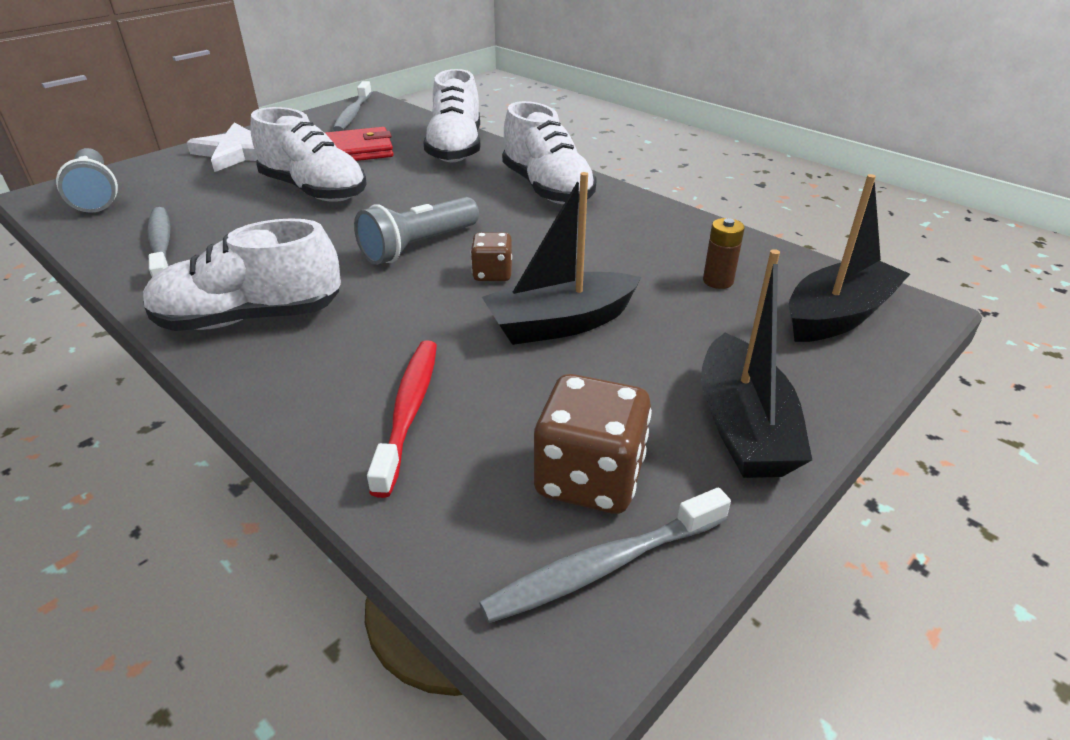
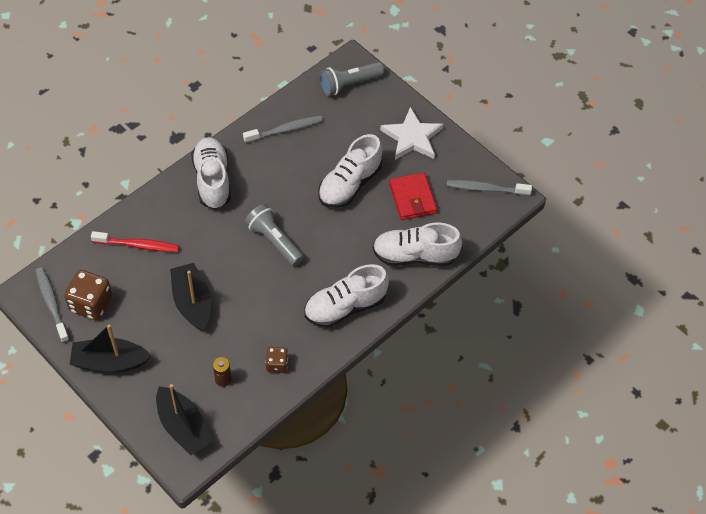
camera: 90 degrees right, 20 degrees up
brown dice [471,232,512,281] -> brown dice moved to [265,347,288,373]

